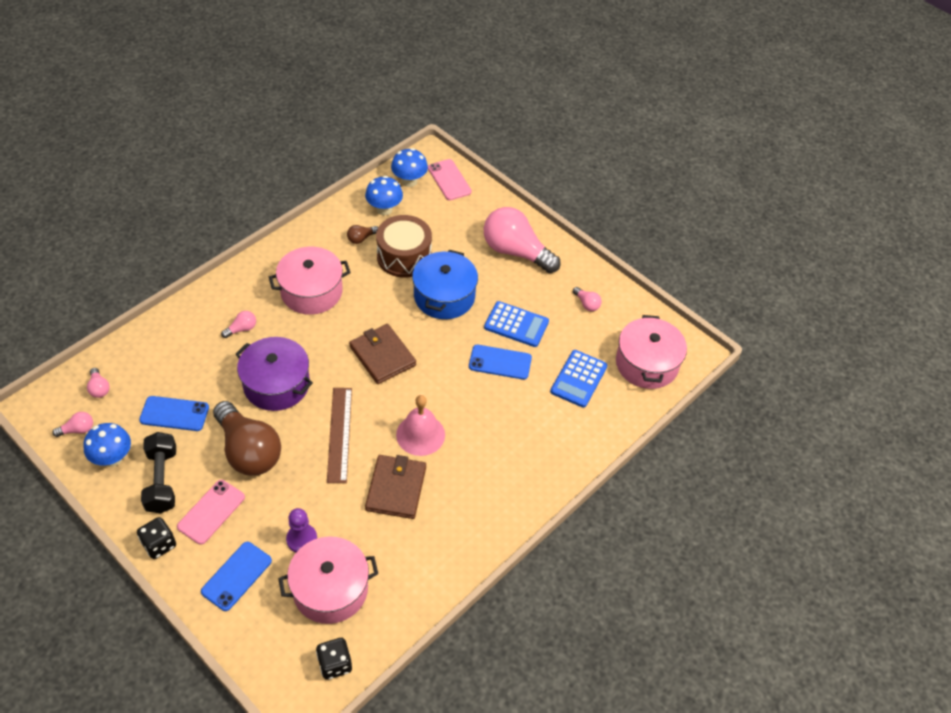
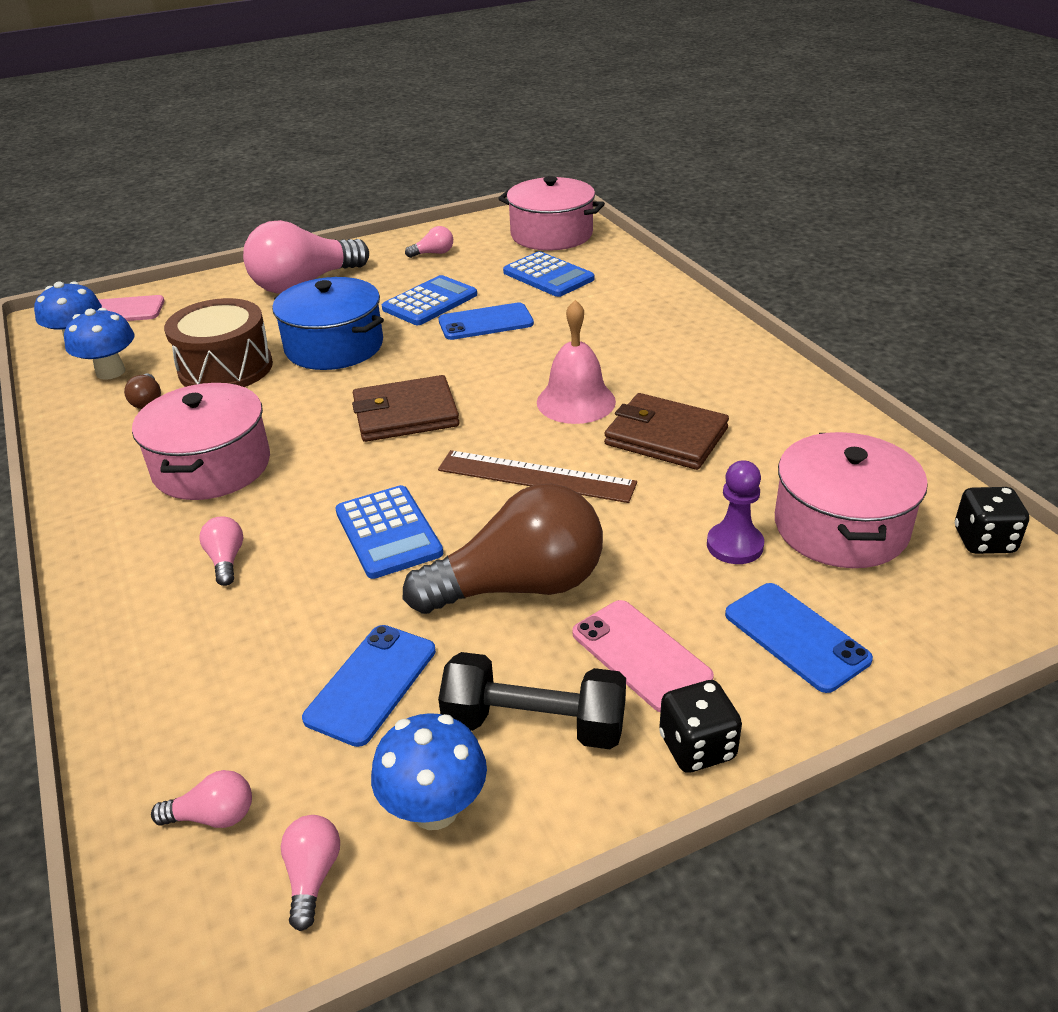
camera: 65 degrees left, 15 degrees down
purple pot [235,337,313,411] -> blue calculator [335,485,443,579]
blue phone [469,345,532,380] -> blue phone turned 45 degrees clockwise [439,303,534,340]

